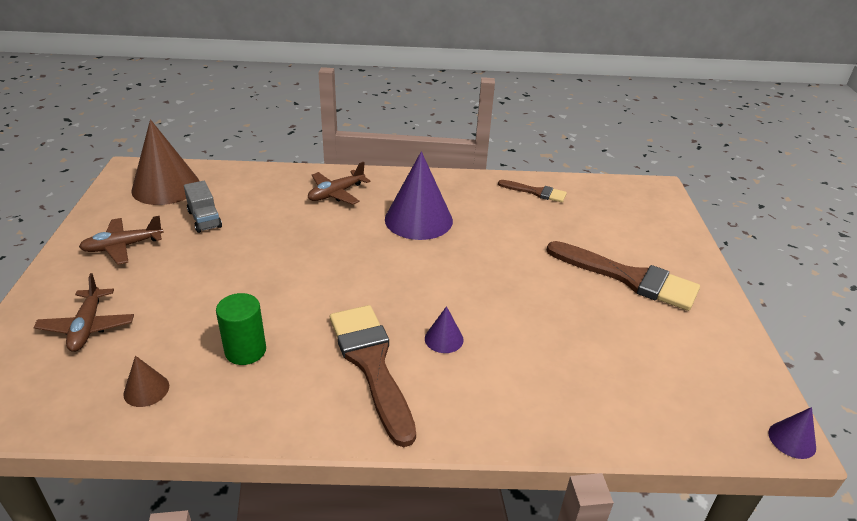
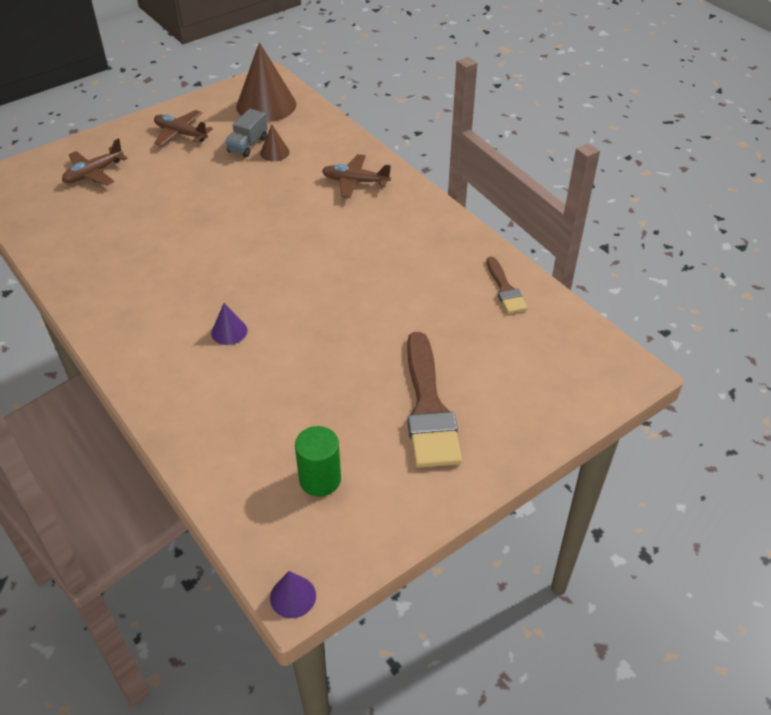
camera: 55 degrees right, 10 degrees up
brown cone [123,356,169,407] -> brown cone moved to [260,125,290,161]
green cylinder [216,293,266,365] -> green cylinder moved to [295,426,341,497]
brown brush [330,305,416,447] -> none
purple cone [385,151,453,240] -> none

